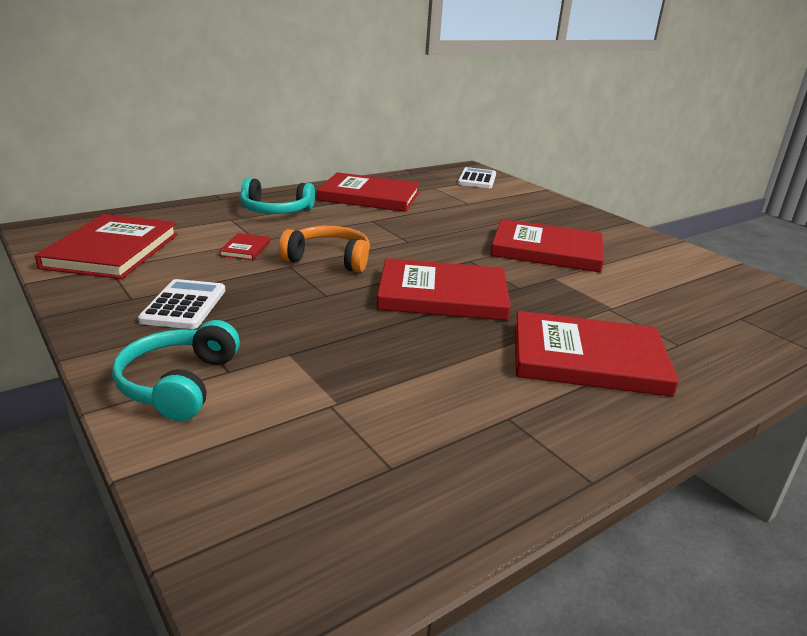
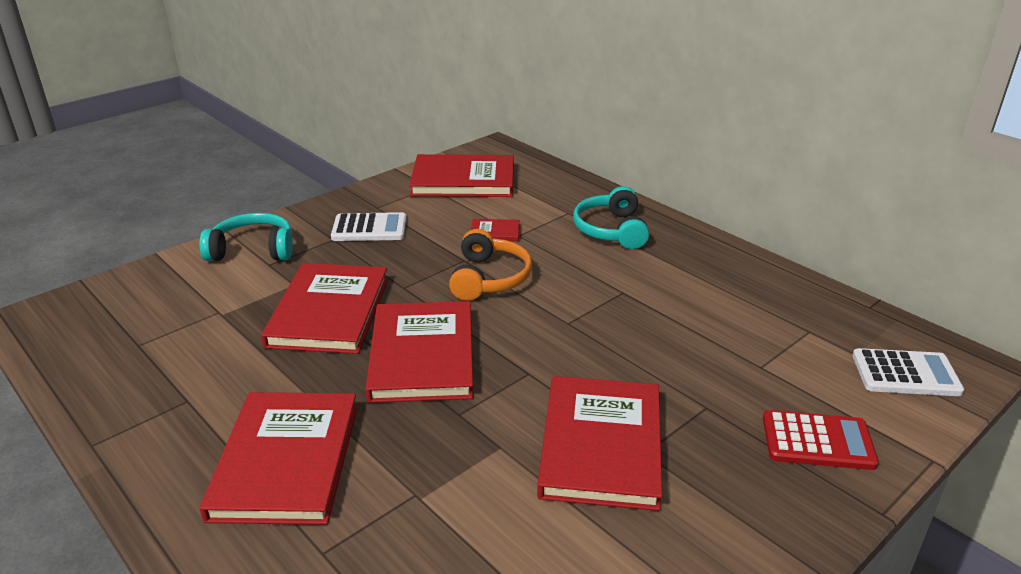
camera: 85 degrees right, 5 degrees up
red book [317,172,420,212] -> red book moved to [261,263,388,354]
none -> red calculator [763,410,879,470]

